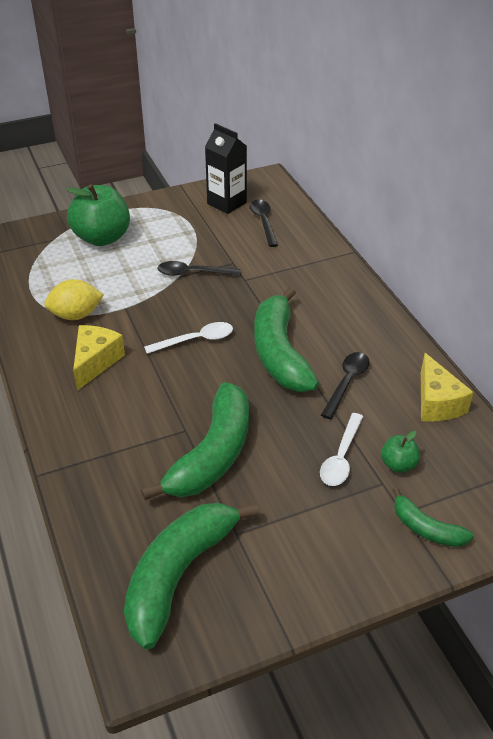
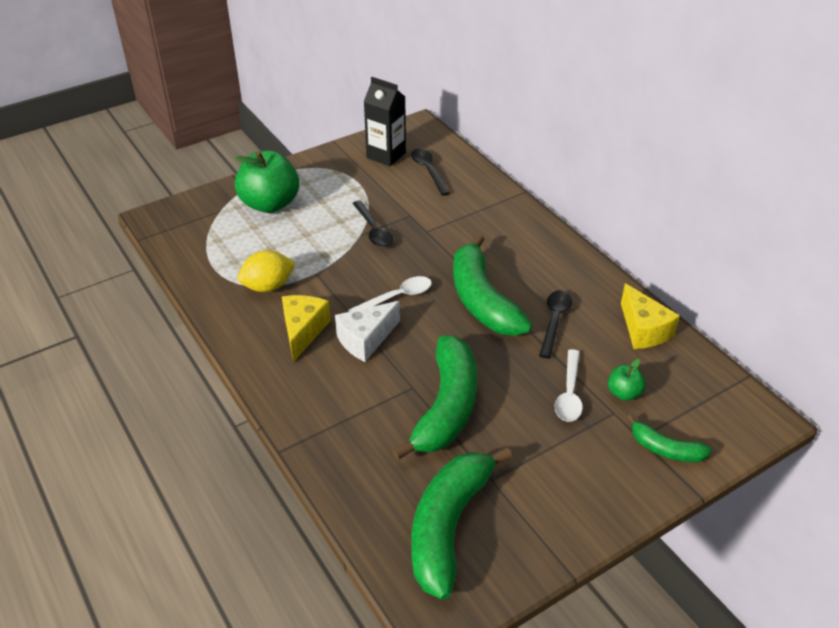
camera: 10 degrees left, 0 degrees up
black spoon [157,261,241,276] -> black spoon turned 105 degrees counterclockwise [352,200,393,247]
none -> white cheese [335,301,400,362]

